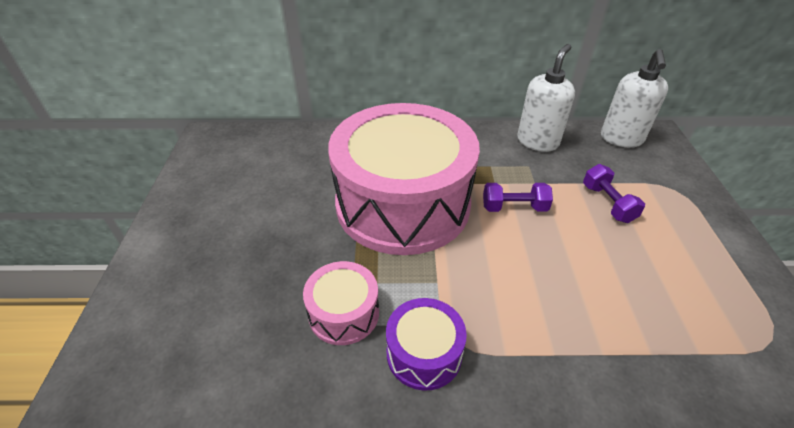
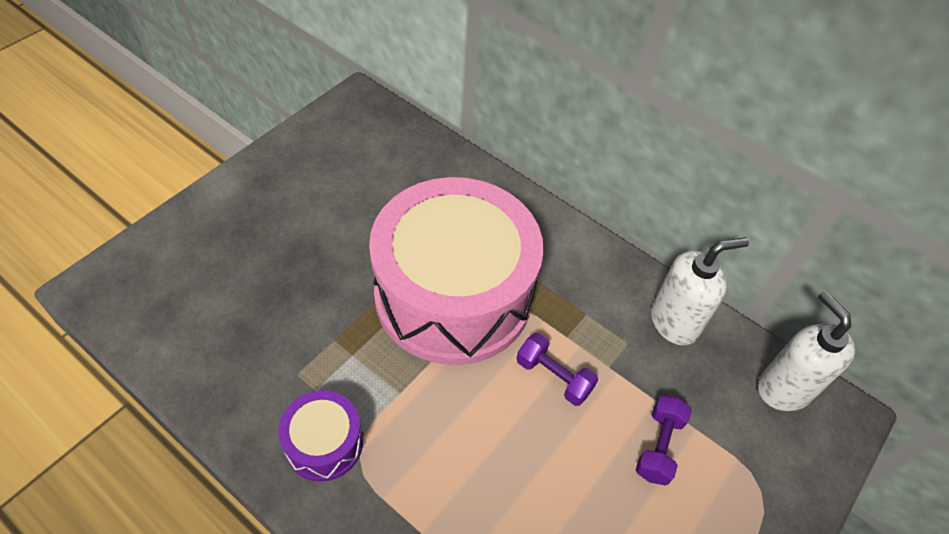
camera: 35 degrees right, 10 degrees up
pink drum [303,261,379,345] -> none
white soap dispenser [601,49,668,147] -> white soap dispenser turned 105 degrees clockwise [758,291,855,411]

